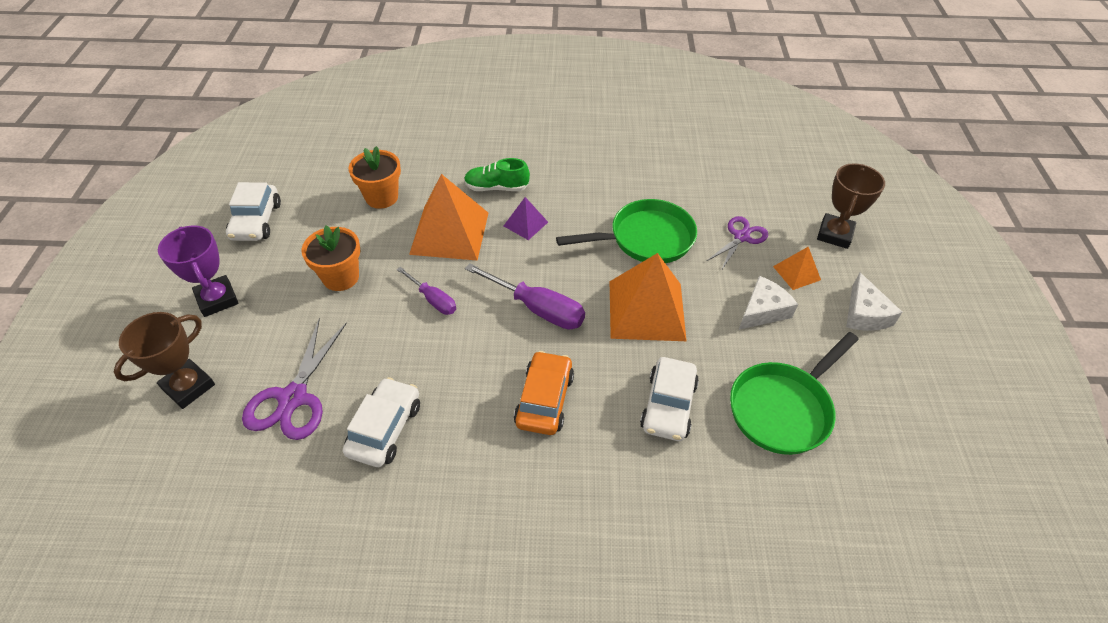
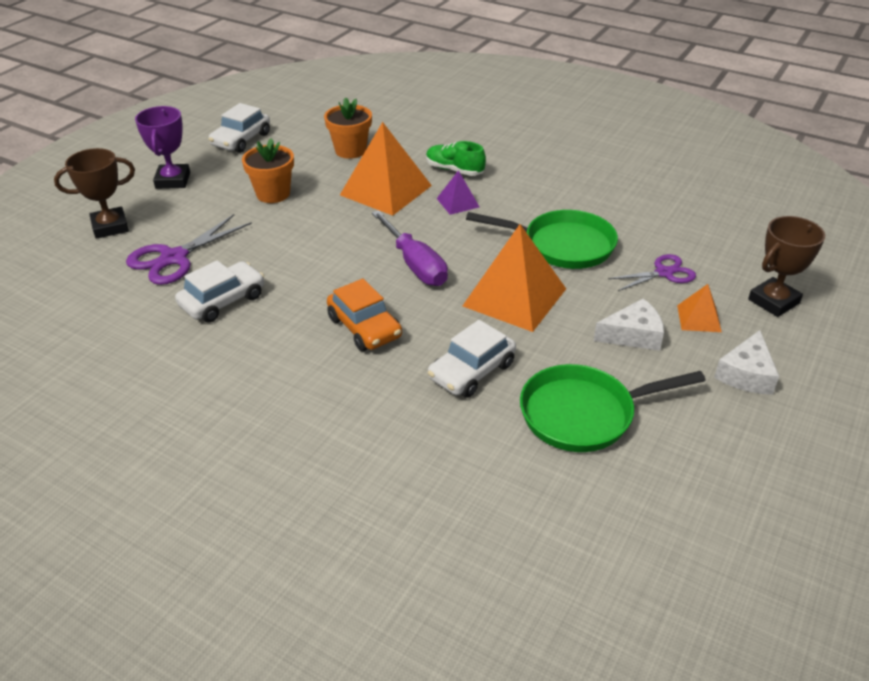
camera: 30 degrees right, 10 degrees down
purple screwdriver [397,267,456,315] -> none
orange car [514,351,574,435] -> orange car turned 105 degrees clockwise [327,279,402,351]

